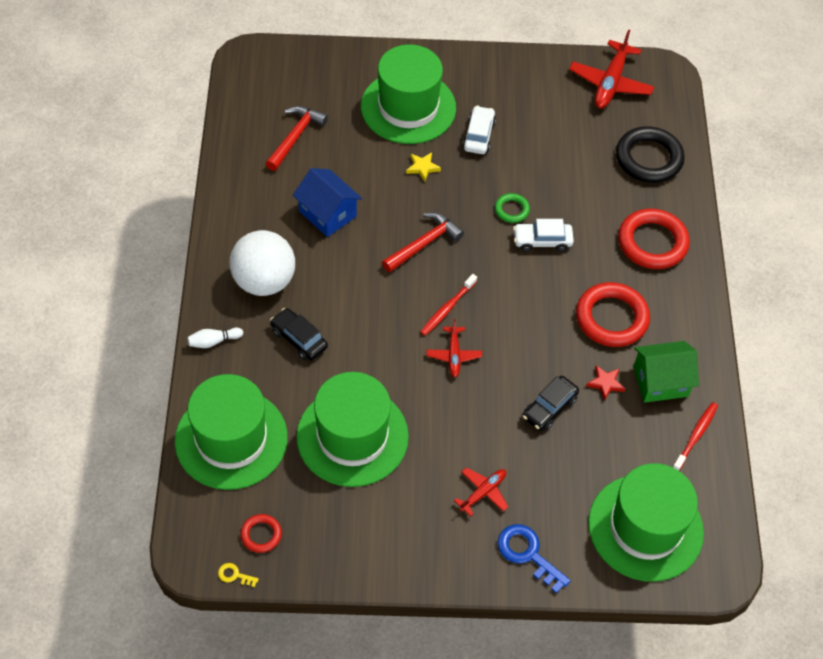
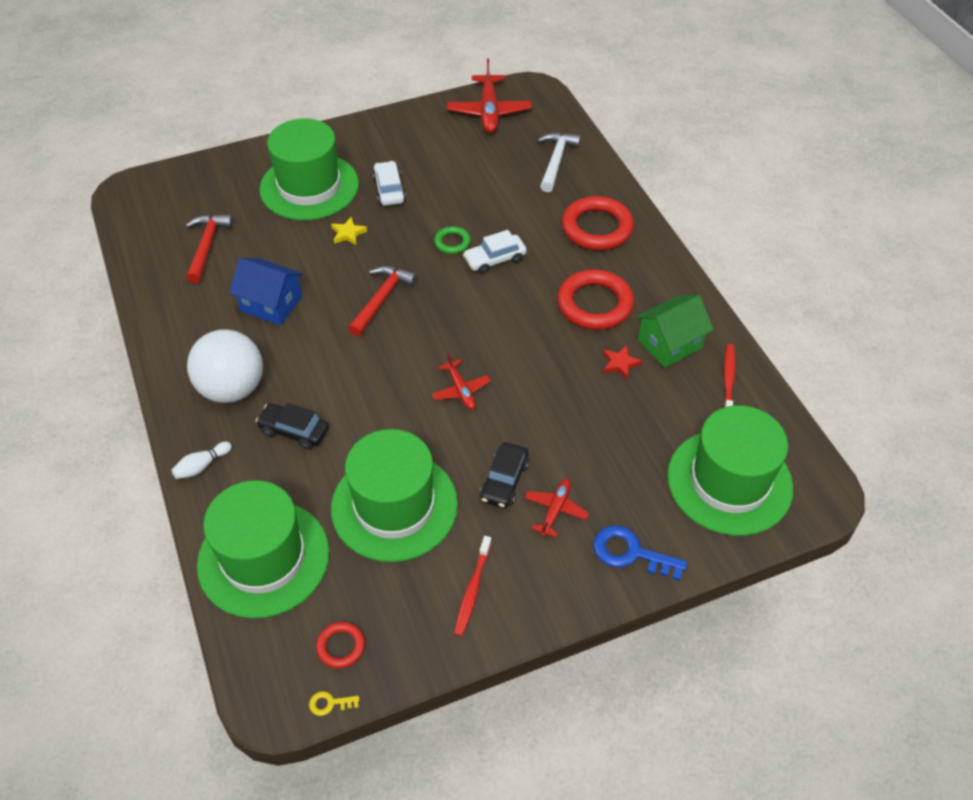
camera: 20 degrees left, 5 degrees down
red toothbrush [420,274,477,336] -> red toothbrush moved to [454,536,492,637]
black car [523,376,579,431] -> black car moved to [480,442,529,508]
black ring [616,126,685,183] -> white hammer [537,132,581,192]

